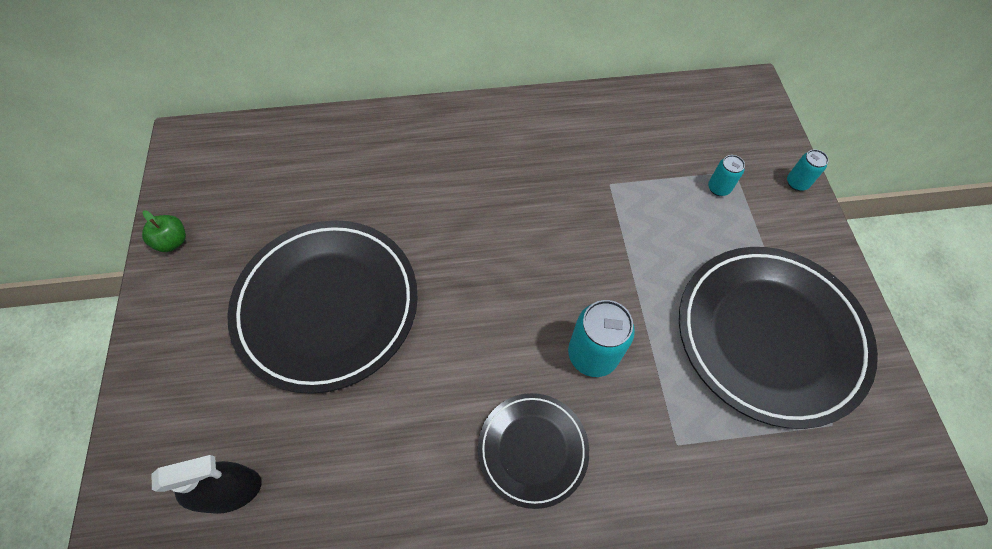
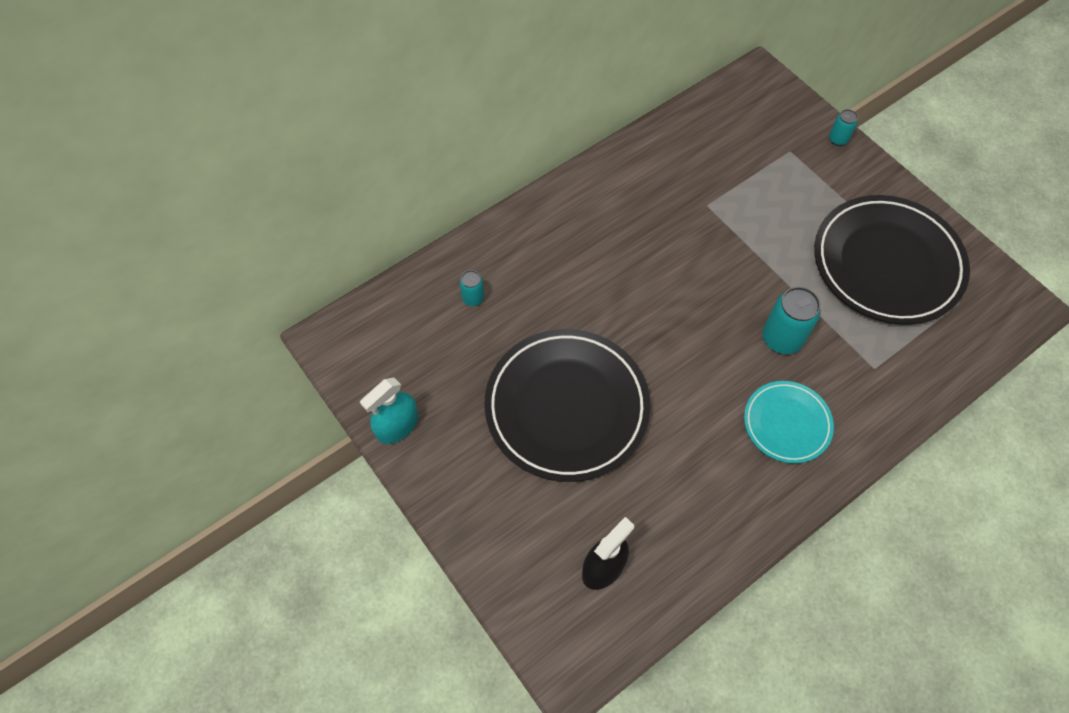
camera: 30 degrees left, 0 degrees up
green apple [142,211,186,252] -> turquoise spray bottle [360,377,418,444]
black plate [478,393,589,509] -> turquoise plate [744,381,834,463]
turquoise can [708,155,745,196] -> turquoise can moved to [460,270,484,306]

